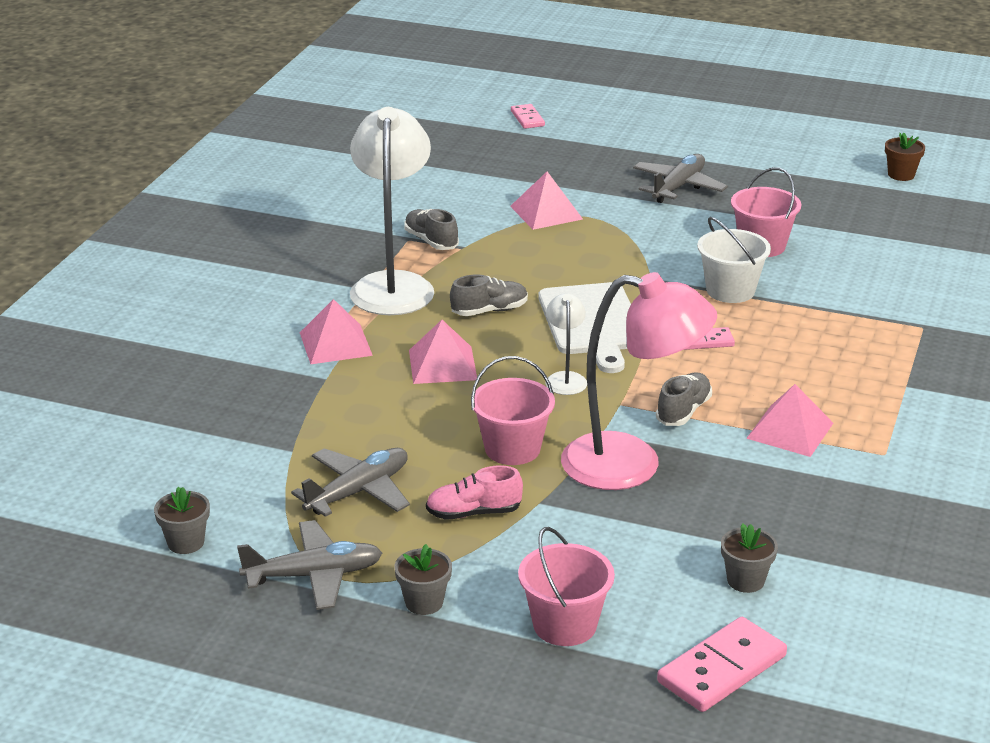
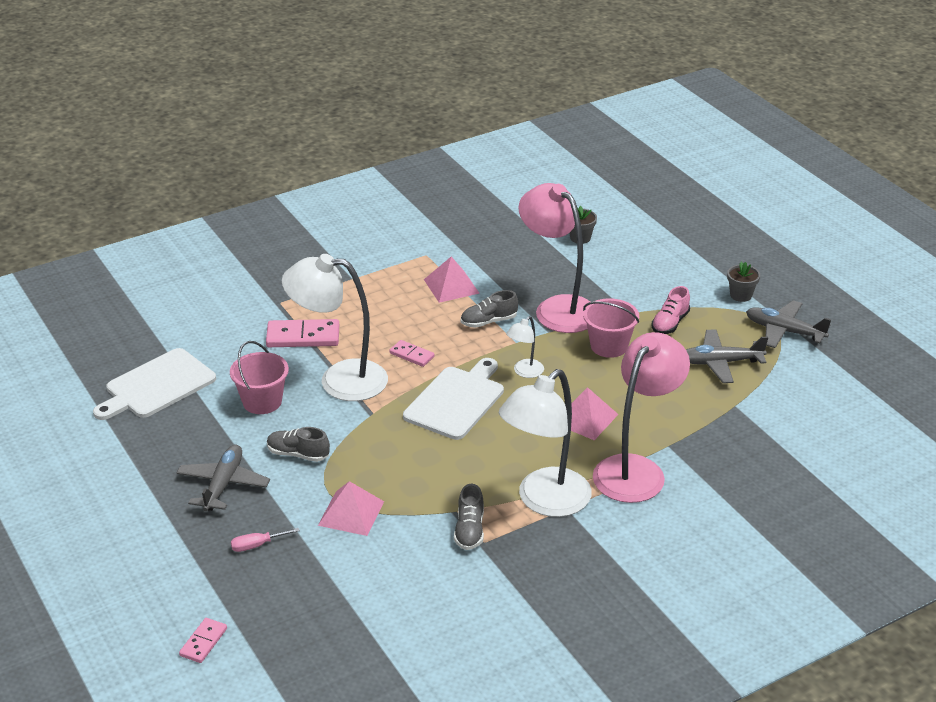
camera: 140 degrees left, 5 degrees up
grey flower pot [154,487,210,554] -> none
pink pyramid [300,299,373,364] -> pink lamp [593,332,690,503]
pink shoe [426,465,523,520] -> pink shoe turned 90 degrees clockwise [652,286,690,334]
grey shoe [450,274,528,316] -> grey shoe moved to [267,427,330,462]
pink bucket [518,527,615,646] -> none
grey plane [633,154,728,203] -> grey plane turned 120 degrees clockwise [177,445,270,511]
pink domino [657,617,787,712] -> pink domino moved to [266,319,339,347]
white bucket [697,217,771,303] -> white lamp [282,254,388,401]
brown flower pot [885,132,925,181] -> none
none -> white cutting board [93,348,216,420]
none -> pink screwdriver [231,528,300,552]

